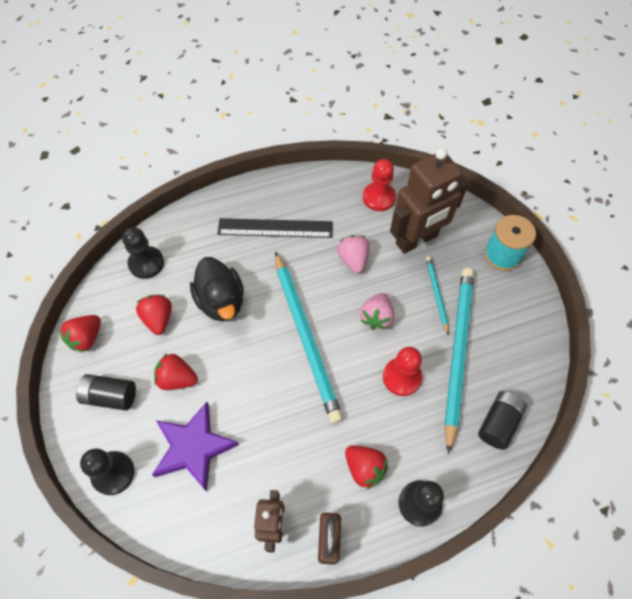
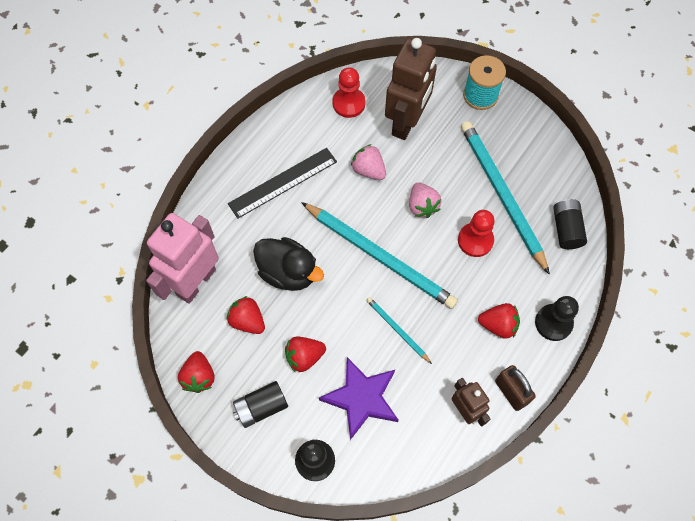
camera: 35 degrees left, 5 degrees up
black pawn [122,227,164,279] -> pink robot [146,213,219,304]
turquoise pencil [426,256,449,336] -> turquoise pencil moved to [366,297,432,364]

